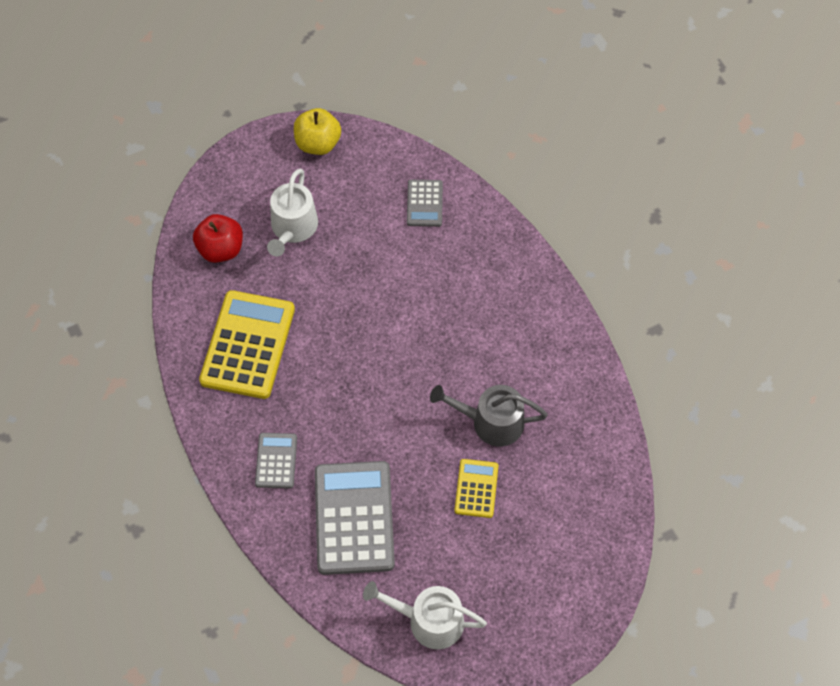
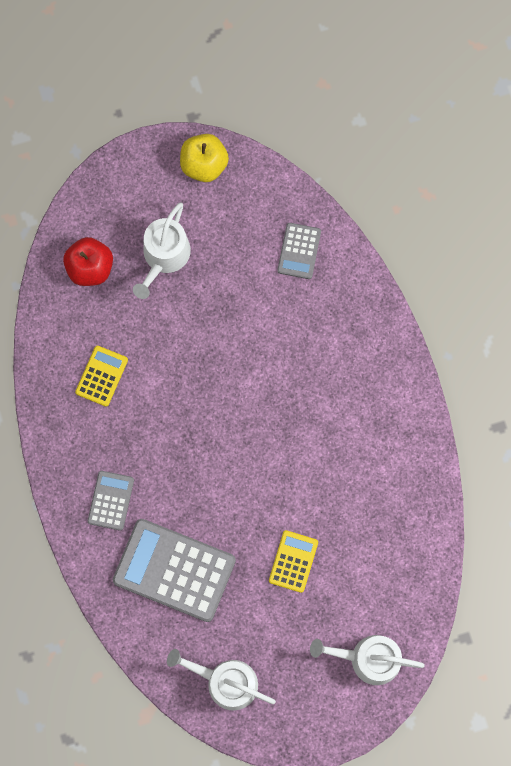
camera: 10 degrees right, 15 degrees up
yellow calculator [199,290,295,399] -> yellow calculator [75,346,128,407], size x0.51
grey calculator [315,461,395,575] -> grey calculator turned 75 degrees counterclockwise [113,519,236,622]
grey watering can [430,385,548,447] -> none
none -> white watering can [310,635,425,685]

